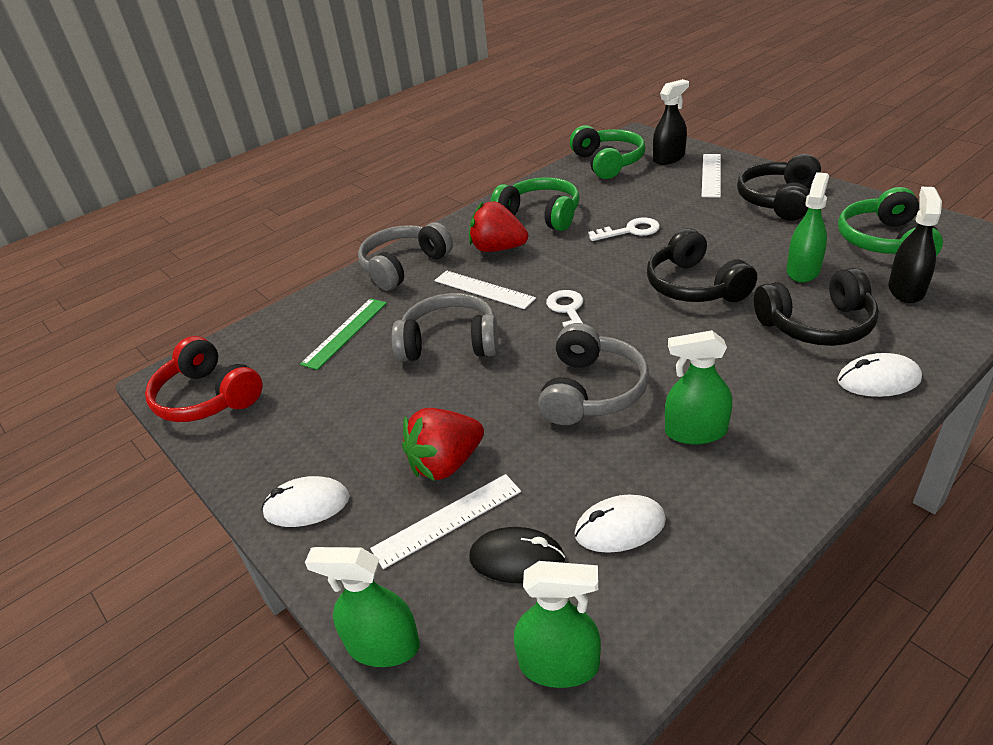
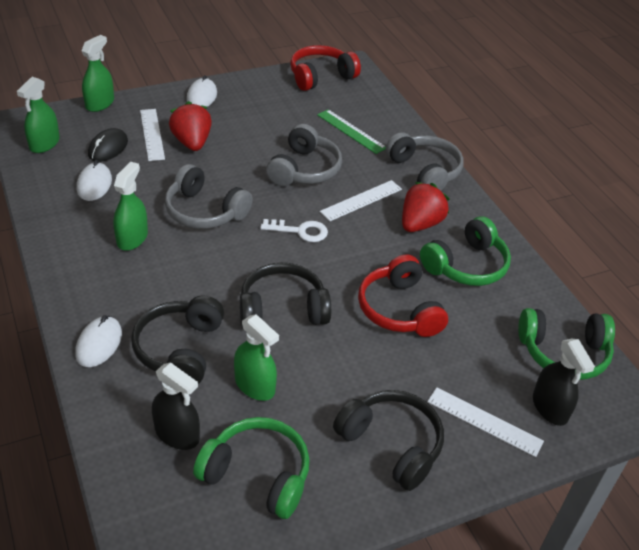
camera: 100 degrees right, 5 degrees up
white key [588,217,660,241] -> red headphones [358,254,448,337]

